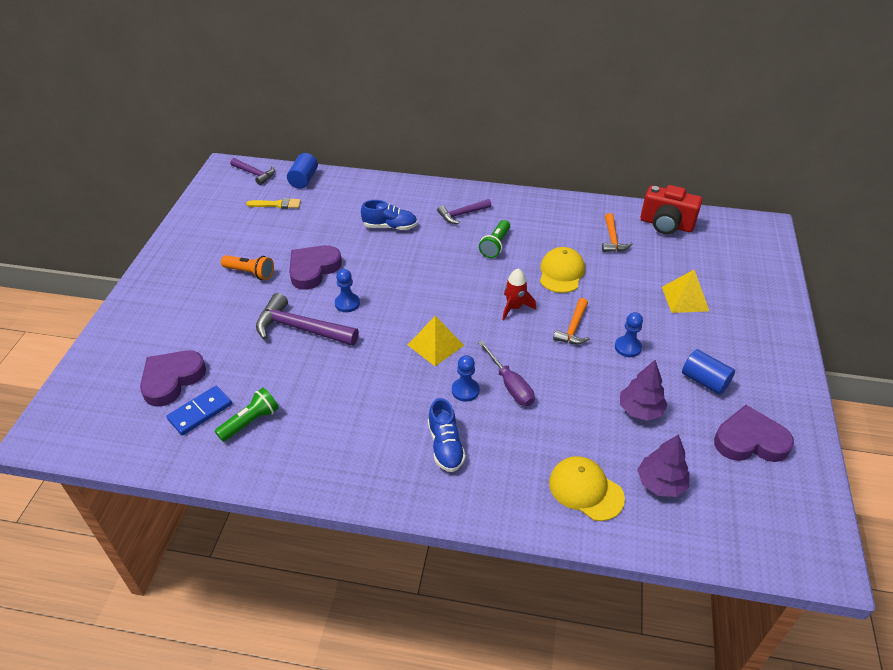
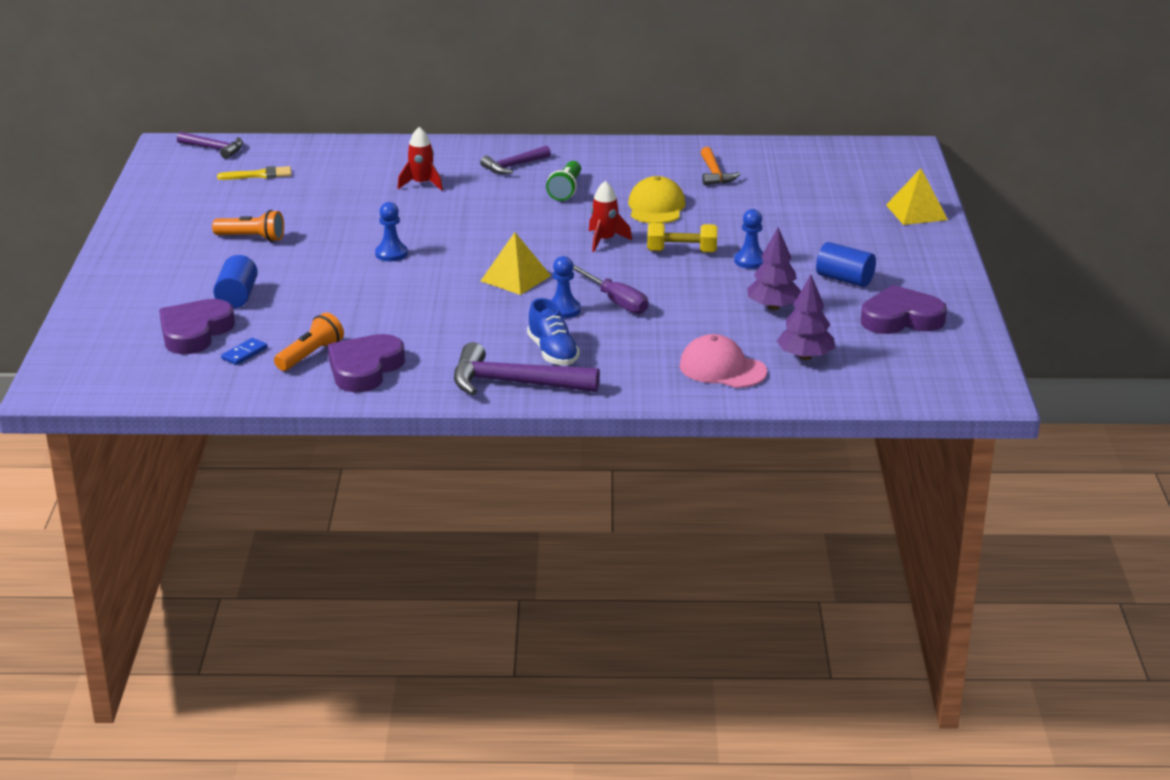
camera: 10 degrees left, 15 degrees down
blue domino [166,386,232,435] -> blue domino [221,338,267,365], size x0.62
green flashlight [215,388,279,442] -> orange flashlight [274,312,344,371]
purple hammer [256,293,359,346] -> purple hammer moved to [454,342,600,395]
blue cylinder [287,153,318,189] -> blue cylinder moved to [213,255,258,309]
purple heart [289,245,342,290] -> purple heart moved to [328,334,405,392]
blue shoe [361,200,417,230] -> red rocket [397,127,443,191]
yellow cap [549,456,625,521] -> pink cap [680,334,767,388]
orange hammer [553,298,590,344] -> yellow dumbbell [647,223,717,253]
red camera [641,185,702,234] -> none
yellow pyramid [662,270,709,313] -> yellow pyramid moved to [886,168,948,225]

